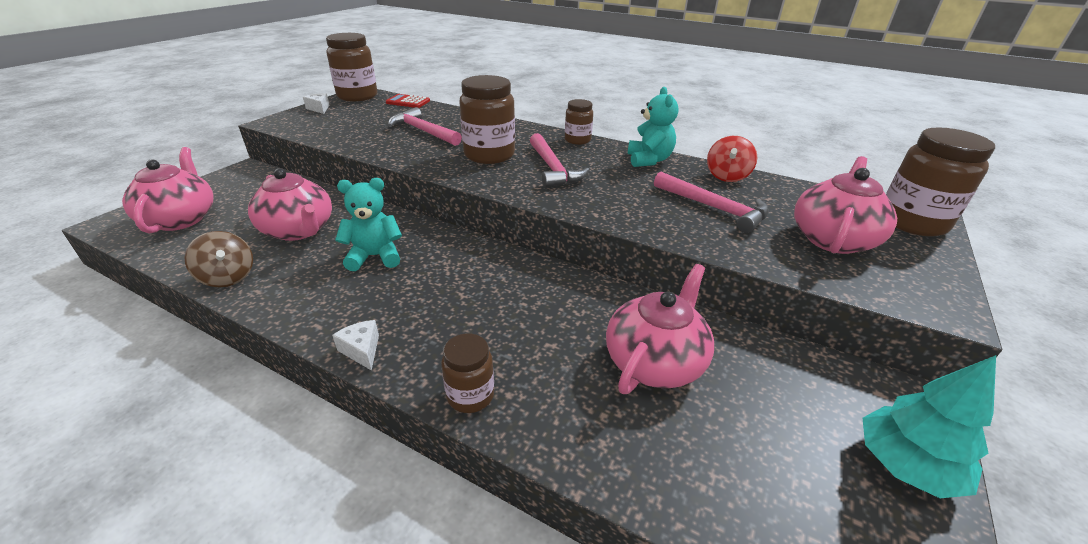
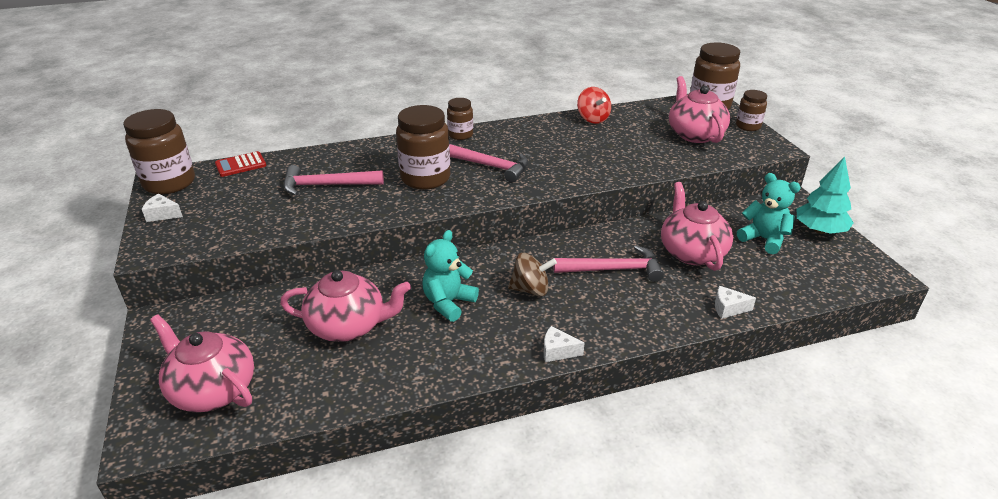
camera: 45 degrees left, 0 degrees up
brown spinning top [184,231,253,287] -> brown spinning top moved to [508,253,557,296]
brown jar [441,333,494,413] -> brown jar moved to [736,90,767,131]
turquoise teddy bear [628,87,678,167] -> turquoise teddy bear moved to [737,173,801,254]
pink hammer [654,172,769,233] -> pink hammer moved to [553,245,664,282]
none -> white cheese [715,286,756,319]

